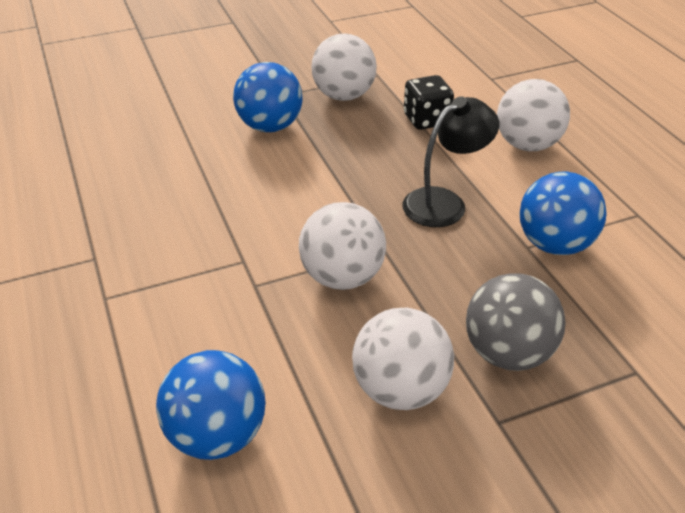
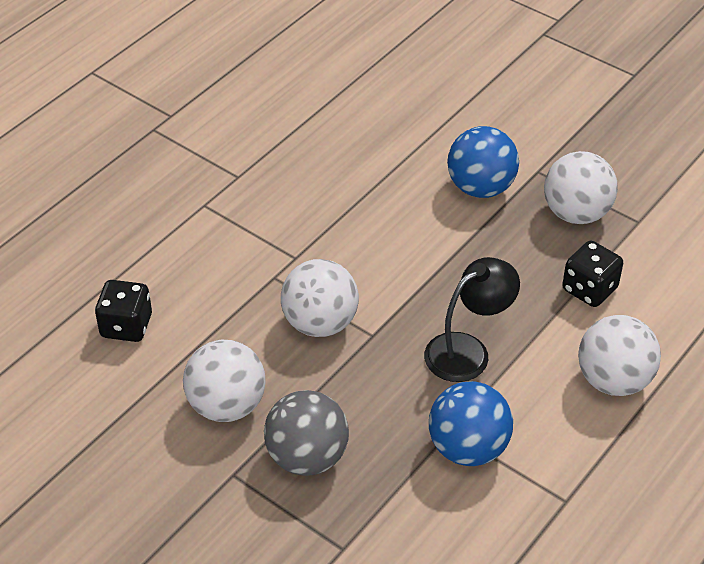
camera: 60 degrees right, 5 degrees up
blue ball [156,350,266,460] -> black dice [95,280,152,342]
black lamp [402,96,499,227] -> black lamp turned 60 degrees counterclockwise [424,257,520,382]

